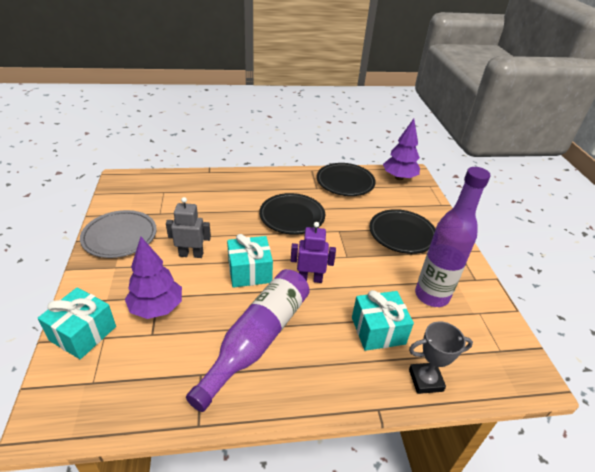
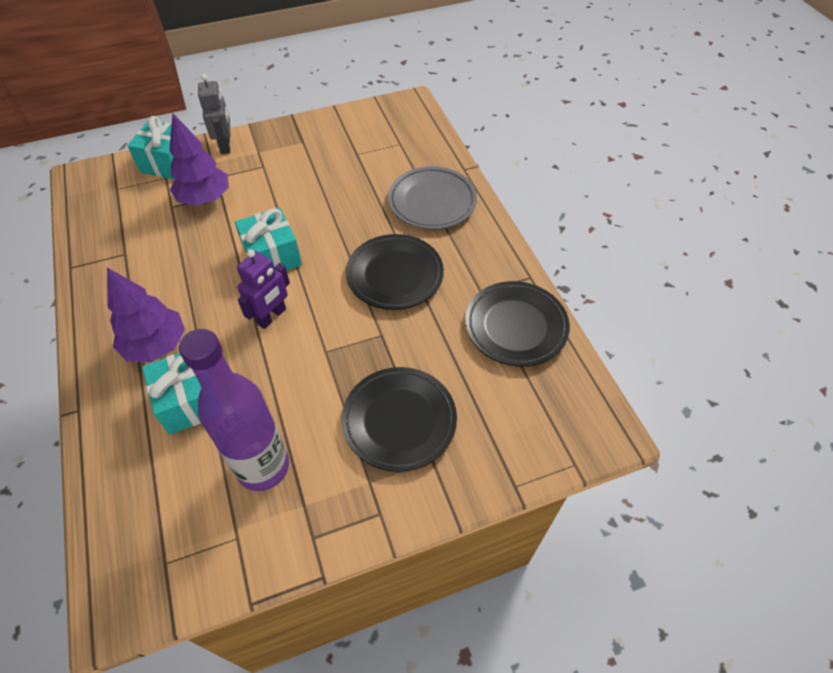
camera: 80 degrees right, 15 degrees up
grey plate [80,210,157,258] -> grey plate moved to [388,166,477,229]
grey robot [166,197,211,258] -> grey robot moved to [198,74,230,154]
purple bottle [186,269,310,412] -> none
purple robot [291,222,336,283] -> purple robot turned 45 degrees clockwise [237,250,290,329]
purple tree [383,119,420,180] -> purple tree moved to [107,267,185,362]
grey trophy [409,321,473,394] -> none

